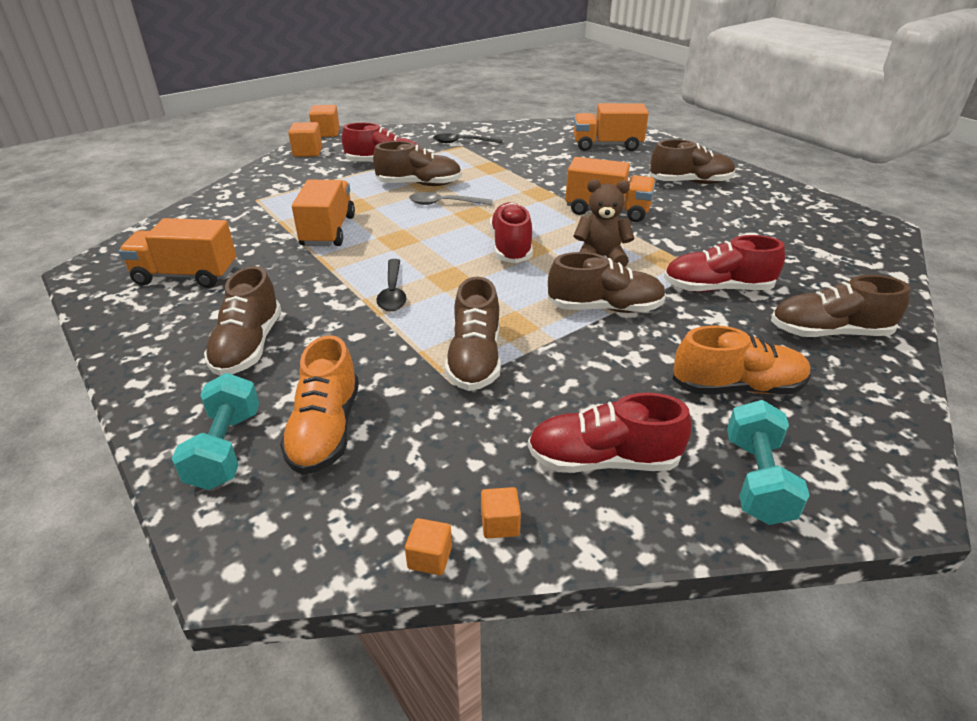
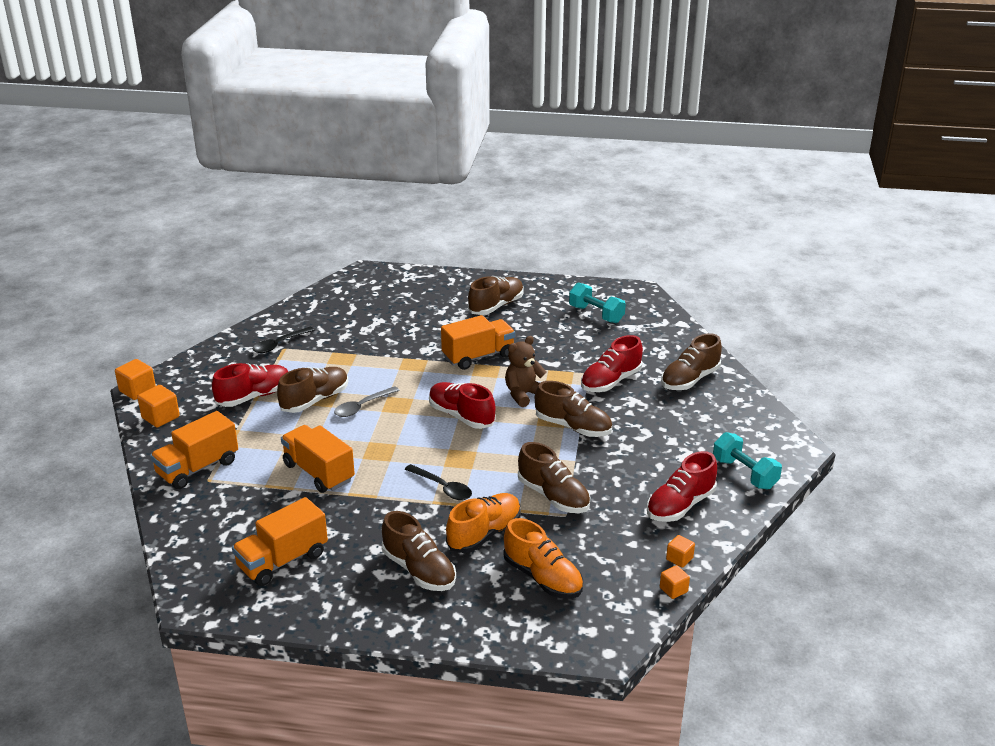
camera: 45 degrees left, 5 degrees down
turquoise dumbbell [172,373,259,490] -> turquoise dumbbell moved to [569,283,626,323]
brown shoe [548,252,666,313] -> brown shoe turned 75 degrees clockwise [535,381,612,437]
orange truck [574,103,649,151] -> orange truck moved to [150,411,238,489]
orange shoe [673,325,811,394] -> orange shoe moved to [446,493,521,553]

